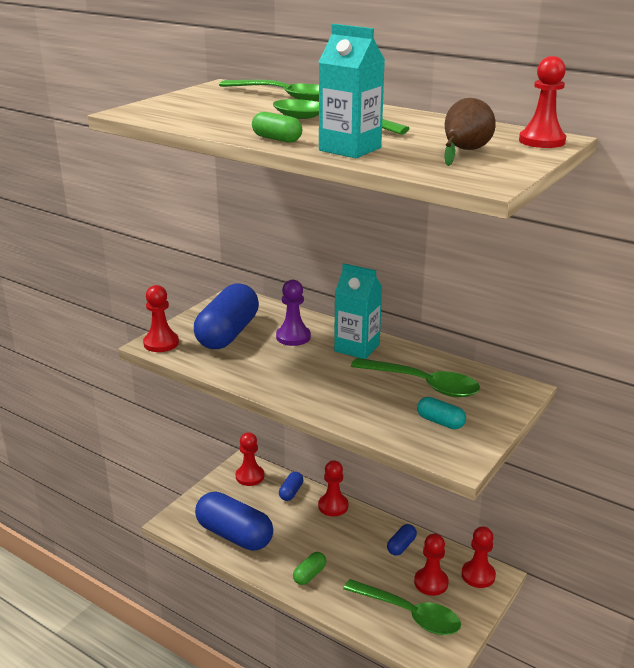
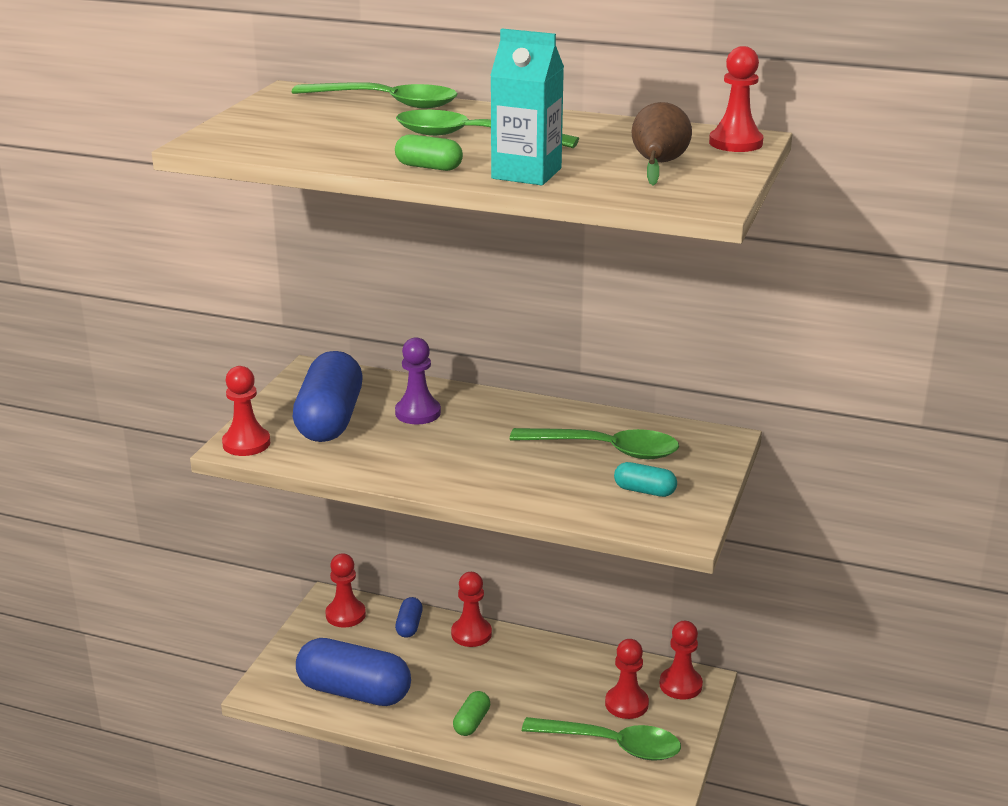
camera: 15 degrees left, 0 degrees up
turquoise carton [334,263,382,359] -> none
blue capsule [387,524,417,556] -> none

